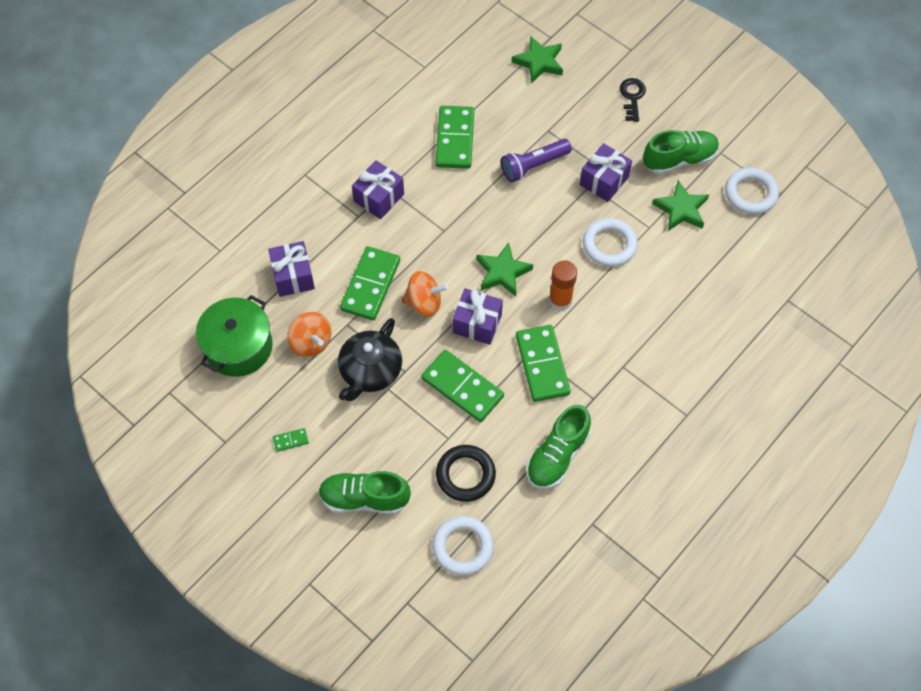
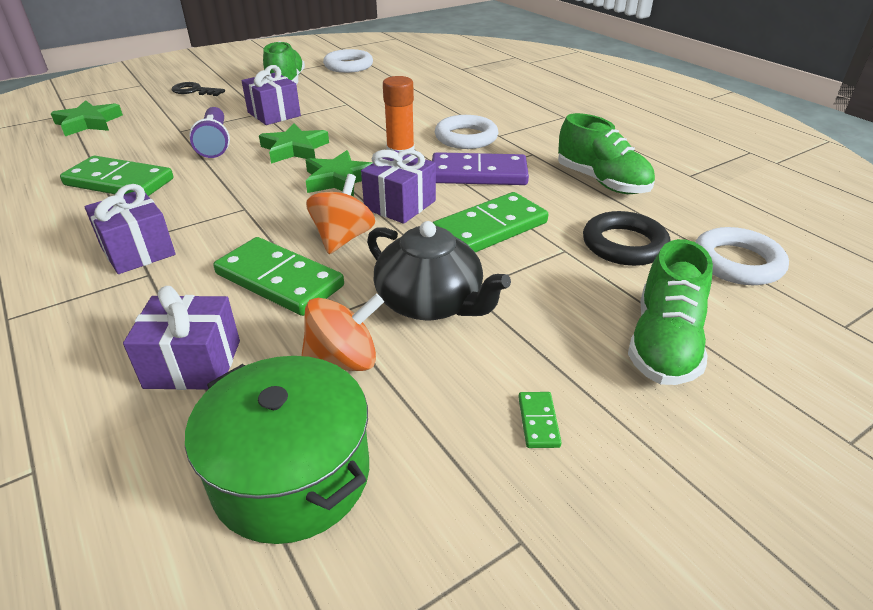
camera: 75 degrees left, 25 degrees down
green domino [516,325,571,402] -> purple domino [432,152,529,185]
white ring [583,218,638,267] -> white ring moved to [435,115,498,149]
green star [652,180,709,231] -> green star moved to [259,124,329,164]

